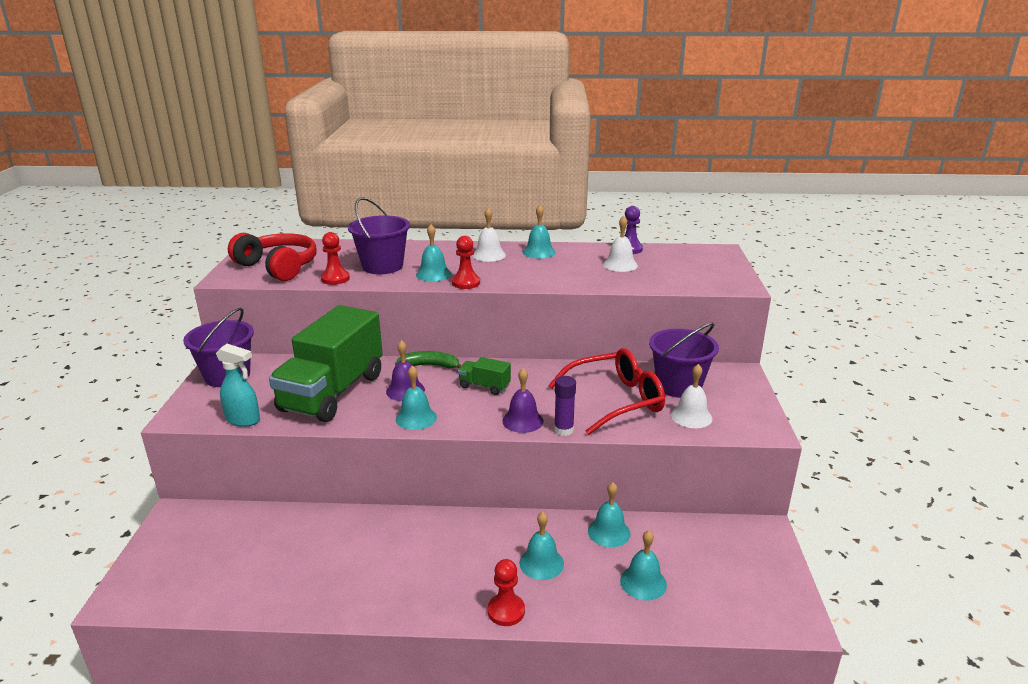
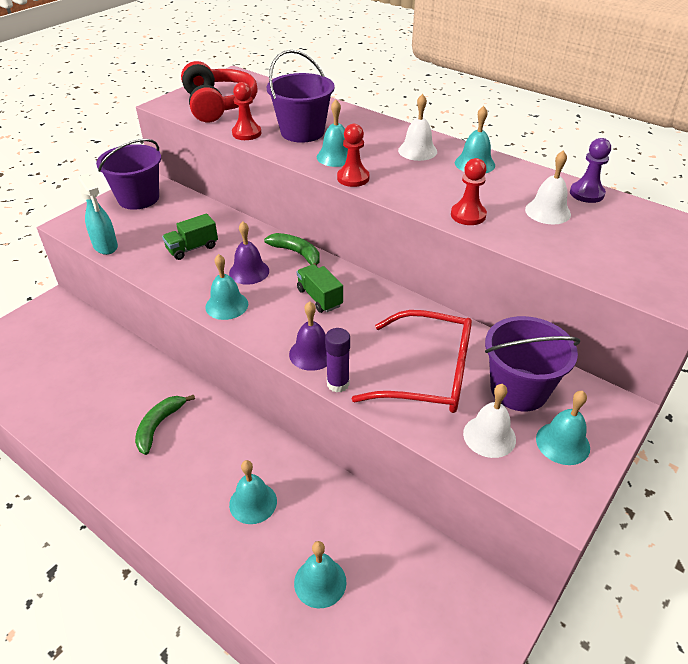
camera: 35 degrees right, 15 degrees up
green truck [269,305,383,422] -> green truck [162,214,218,260], size x0.41
red pawn [488,559,525,626] -> red pawn moved to [451,158,487,225]
turquoise bell [588,482,631,547] -> turquoise bell moved to [536,391,590,465]
none -> green banana [135,395,195,455]

